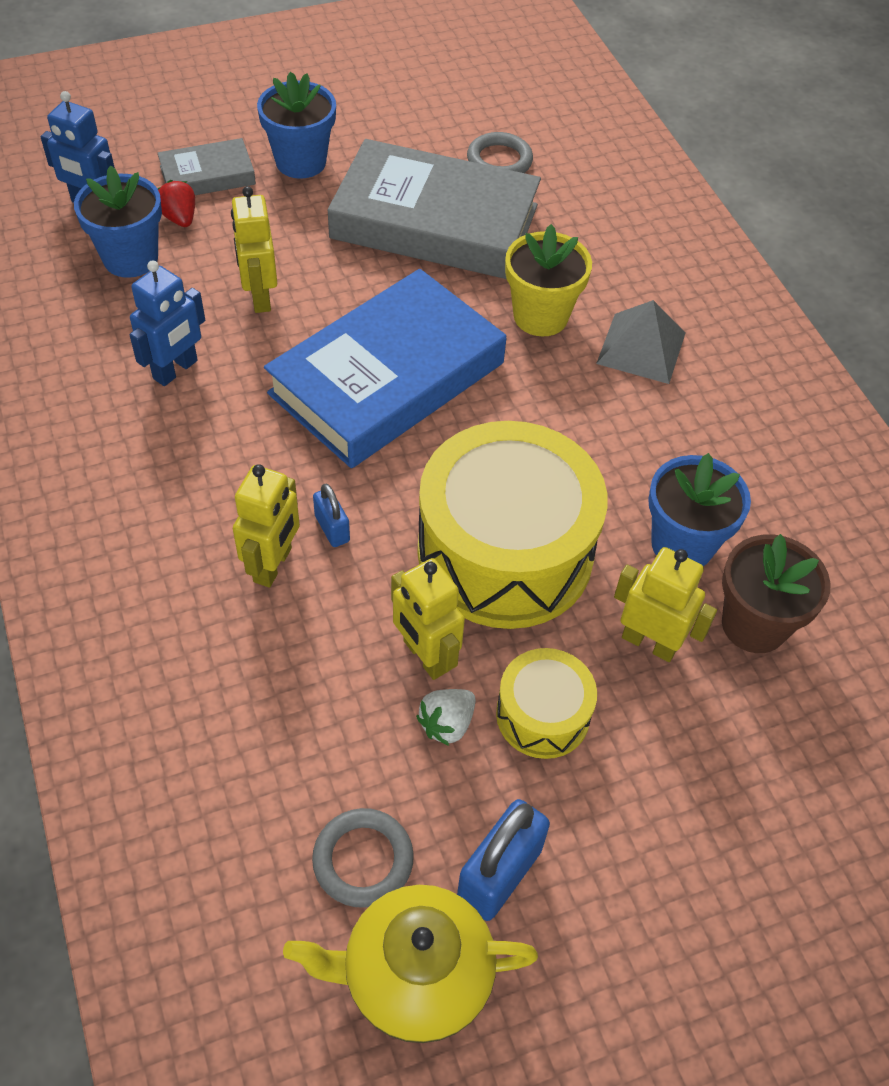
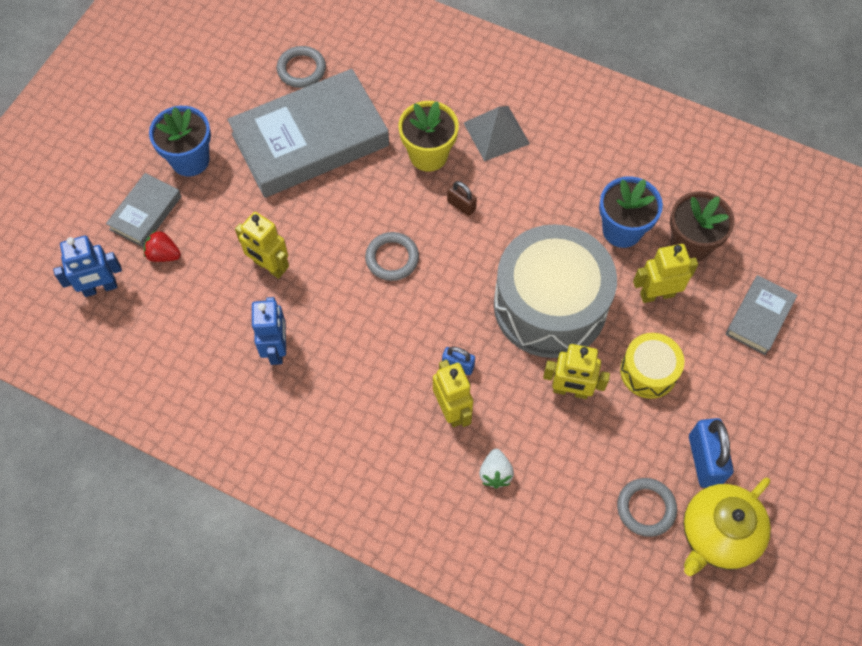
camera: 40 degrees left, 10 degrees up
blue flower pot [74,165,162,278] -> none
blue book [264,269,506,468] -> grey ring [365,232,419,281]
white strawberry [416,689,476,746] -> white strawberry moved to [479,449,514,489]
yellow drum [417,421,608,629] -> grey drum [494,224,617,358]
none -> brown padlock [447,181,477,216]
none -> grey book [725,275,797,355]

